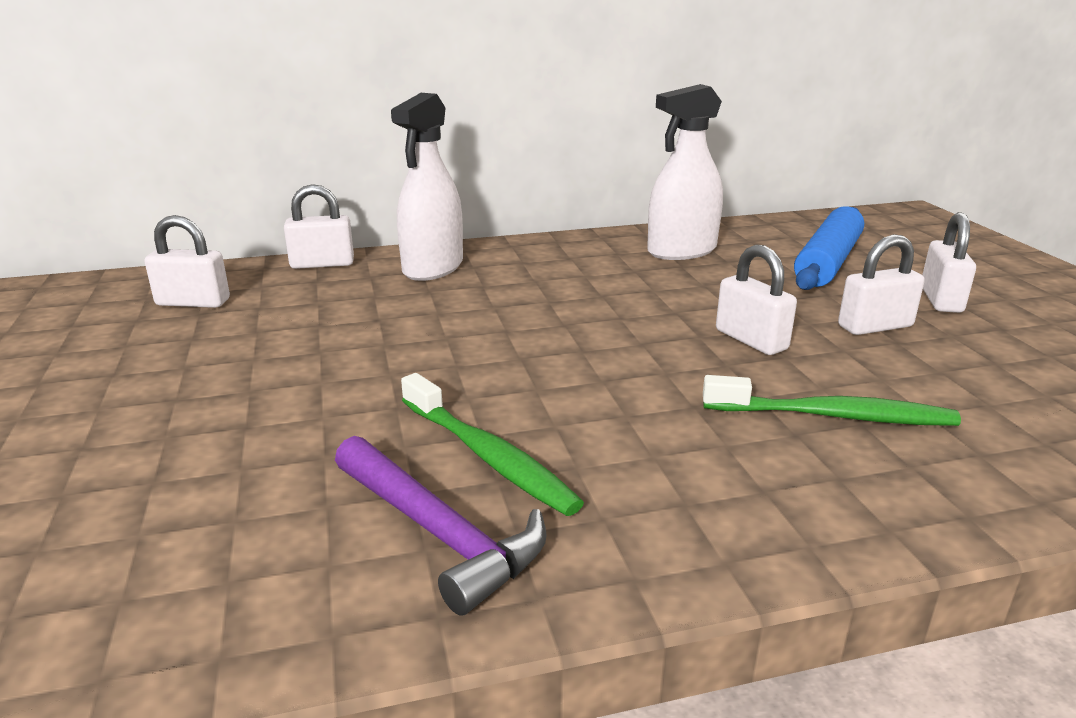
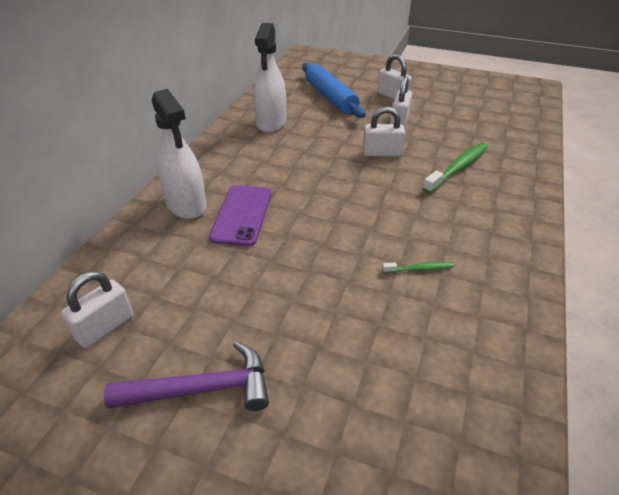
camera: 55 degrees left, 15 degrees up
white padlock [284,184,354,269] -> none
purple hammer [335,436,547,616] -> purple hammer moved to [104,341,269,411]
green toothbrush [401,373,584,516] -> green toothbrush [382,262,454,273], size x0.52
none -> purple phone [209,185,271,246]

